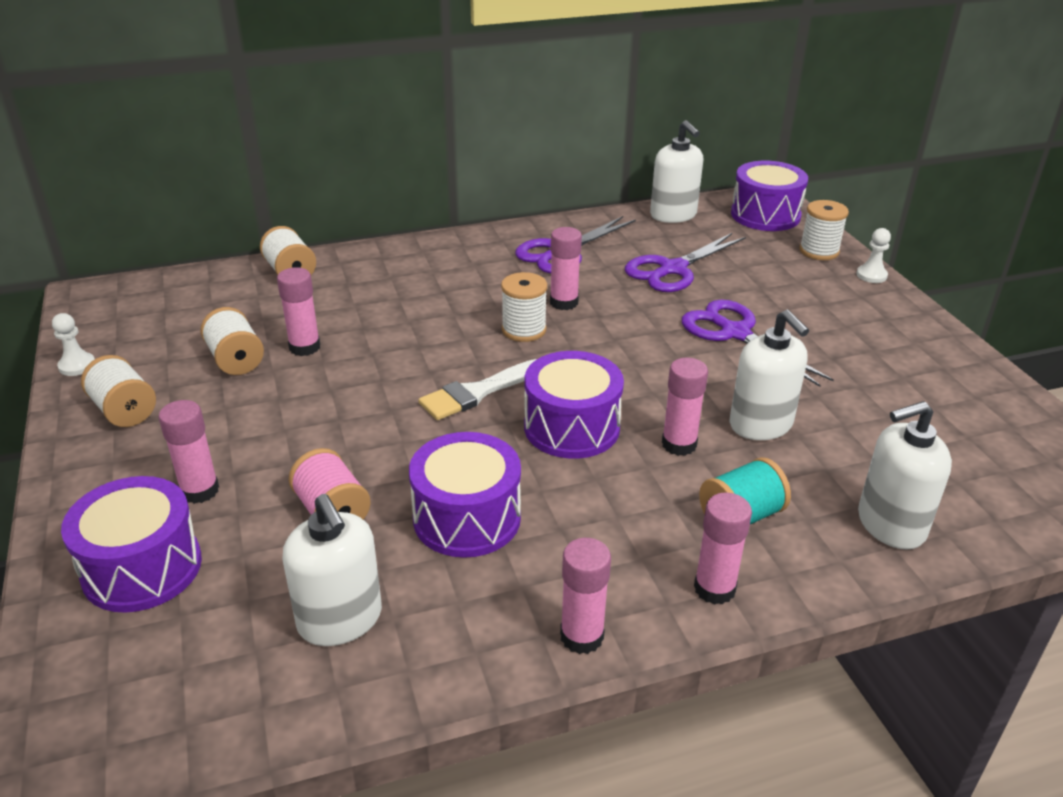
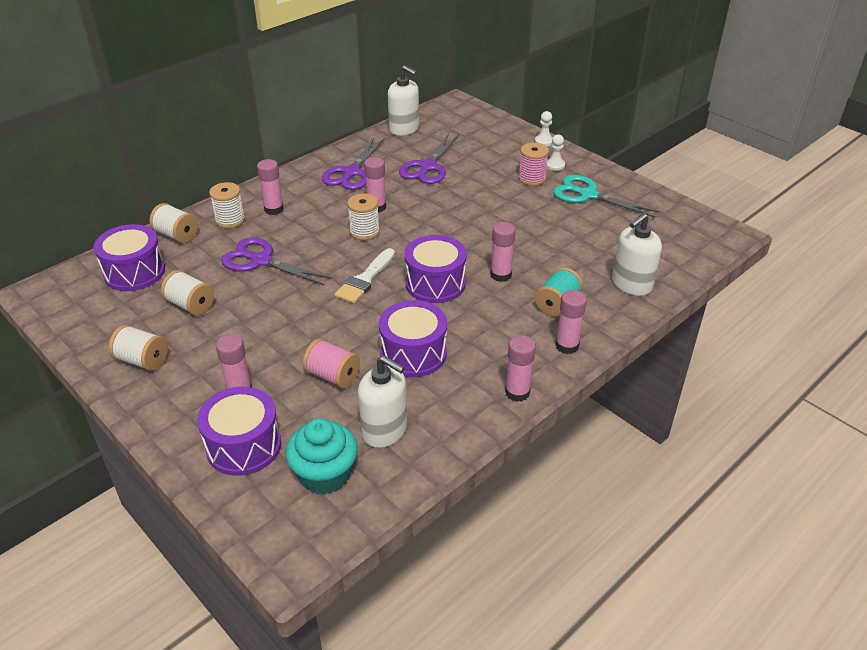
camera: 25 degrees left, 5 degrees up
white pawn [52,313,95,376] -> white pawn moved to [546,134,565,171]
pink glue stick [277,267,320,356] -> pink glue stick moved to [257,159,284,215]
purple scissors [682,300,834,387] -> purple scissors moved to [221,238,332,285]
white soap dispenser [730,310,809,440] -> none
purple drum [731,161,808,231] -> purple drum moved to [94,224,165,291]
white spool [799,200,849,260] -> white spool moved to [209,182,245,228]
none -> turquoise cupcake [285,418,358,495]
none -> pink spool [518,143,549,186]
none -> turquoise scissors [553,175,660,218]

